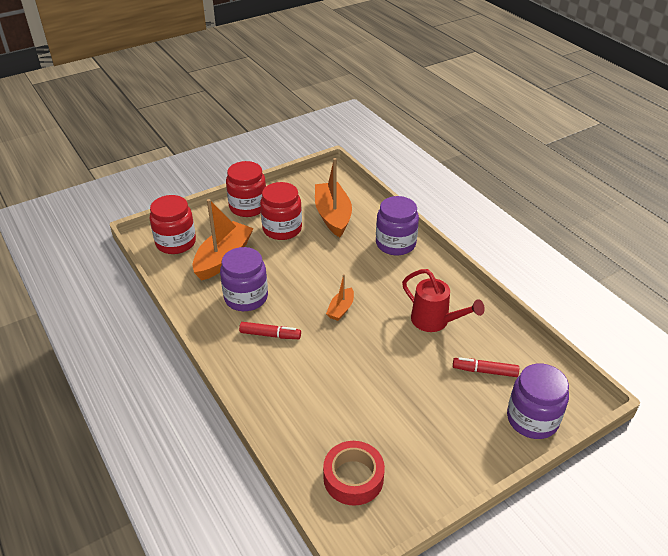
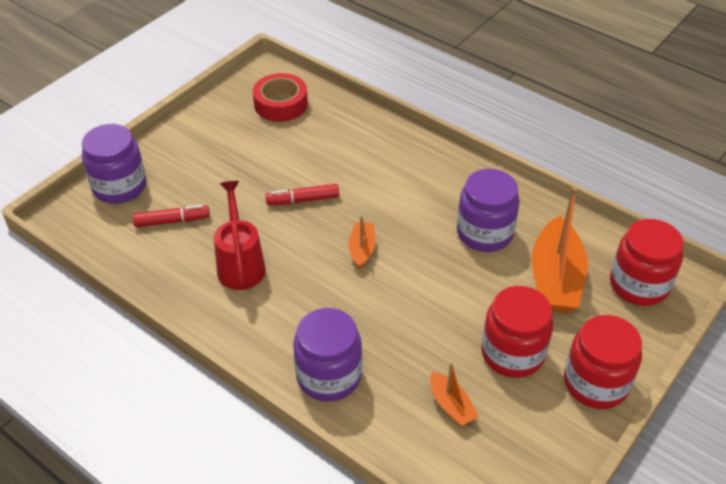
camera: 160 degrees right, 5 degrees up
red marker [239,322,301,339] -> red marker moved to [266,184,339,205]
orange boat [315,158,352,237] -> orange boat [430,363,479,426], size x0.50
red watering can [402,269,485,332] -> red watering can turned 60 degrees clockwise [214,181,266,290]

